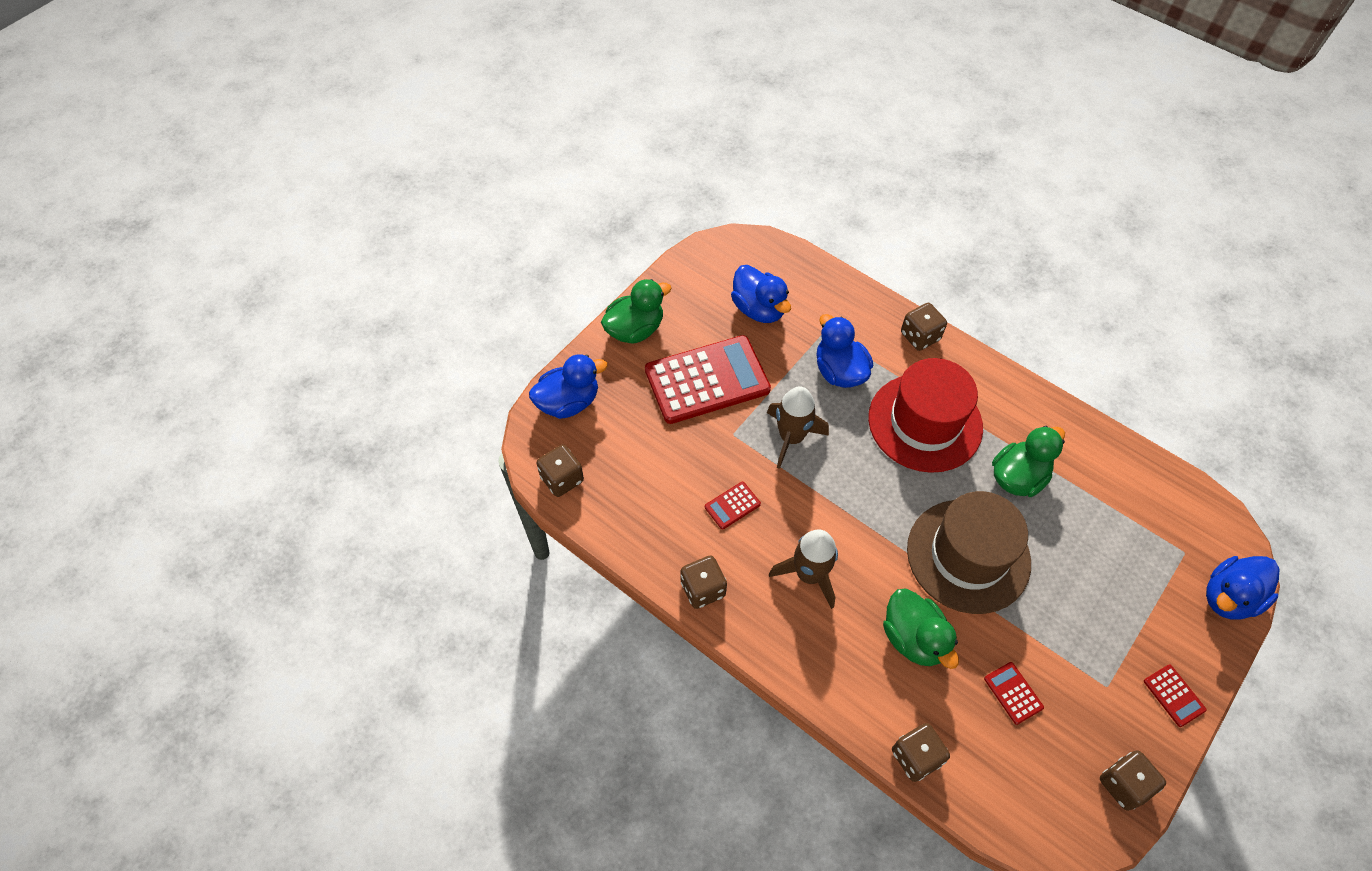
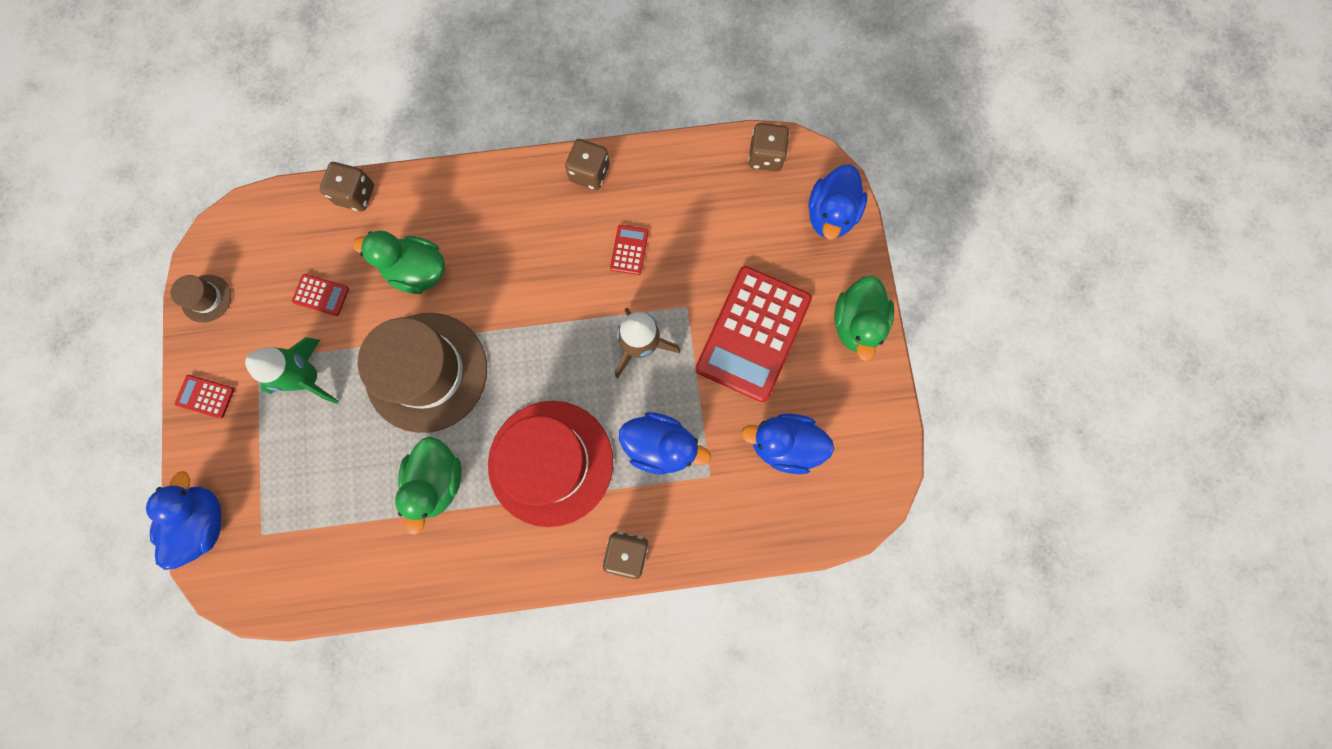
camera: 135 degrees right, 20 degrees up
brown rocket [769,529,838,609] -> none
brown dice [1100,751,1166,811] -> brown hat [171,275,231,323]
none -> green rocket [245,337,339,404]

